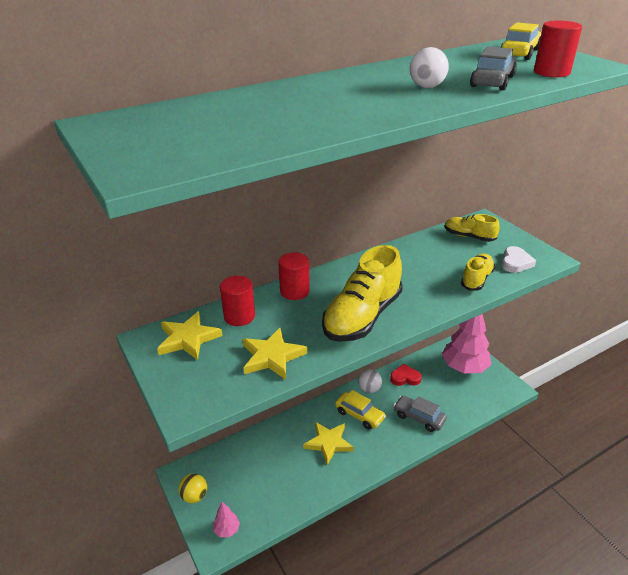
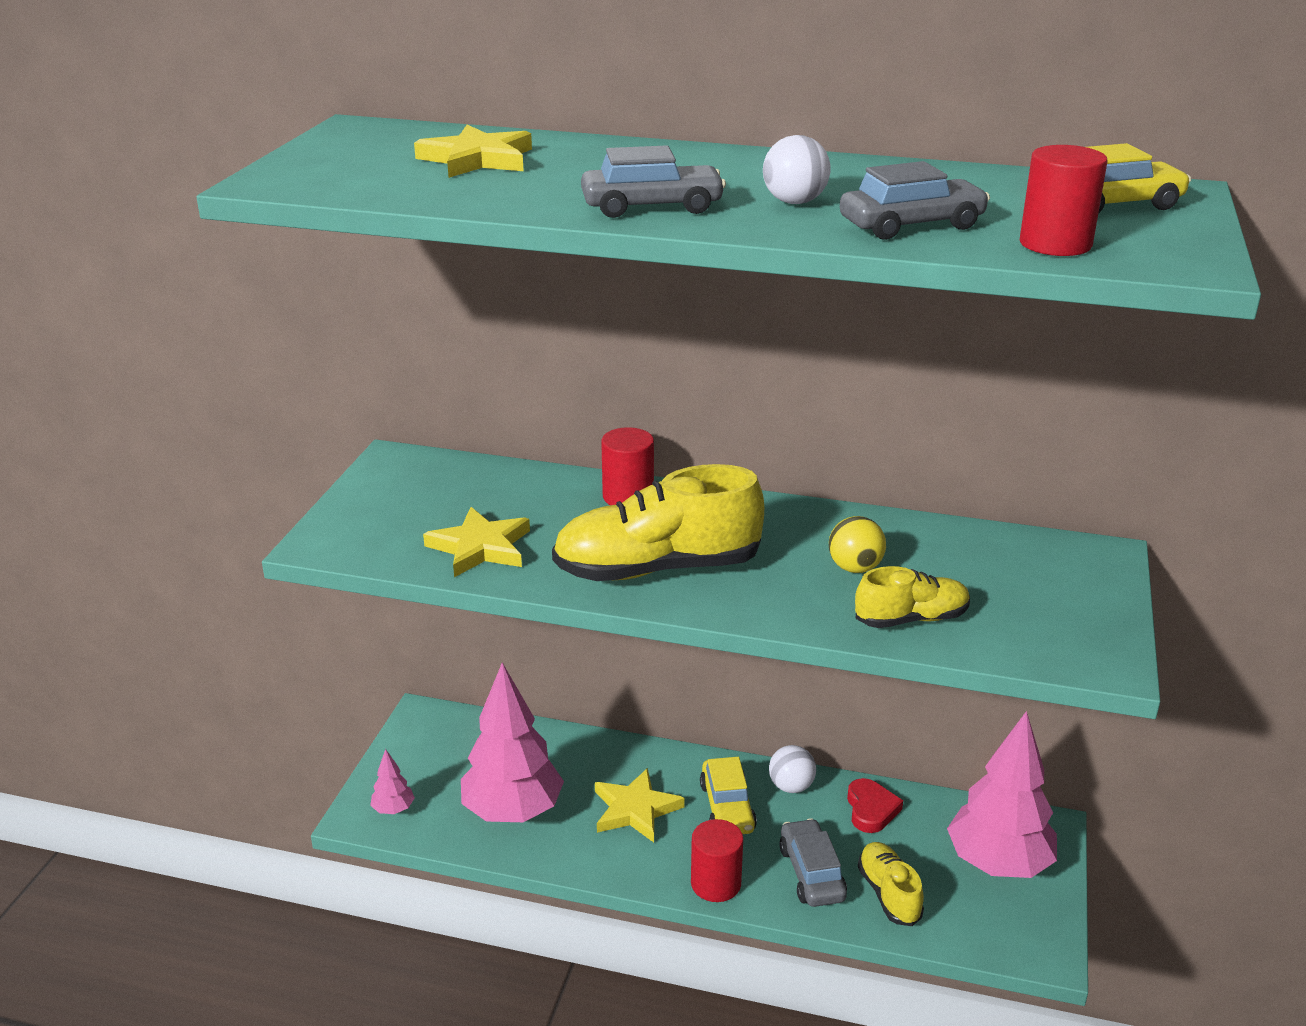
camera: 45 degrees right, 5 degrees down
yellow star [157,311,222,360] -> yellow star moved to [414,125,532,178]
yellow ball [179,473,207,503] -> yellow ball moved to [829,516,886,573]
red cylinder [220,276,255,326] -> red cylinder moved to [691,819,743,902]
red heart [390,364,422,386] -> red heart turned 45 degrees clockwise [847,778,903,833]
yellow shoe [445,214,500,242] -> yellow shoe moved to [858,842,924,926]
white heart [502,246,536,273] -> none
none -> pink tree [461,662,564,822]
none -> grey car [581,145,726,218]

